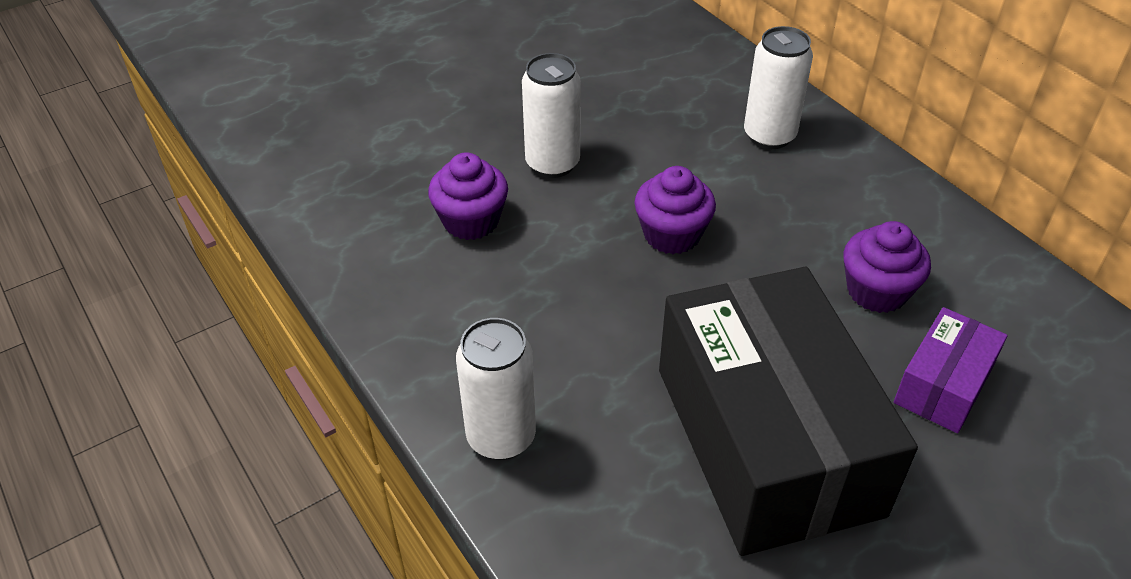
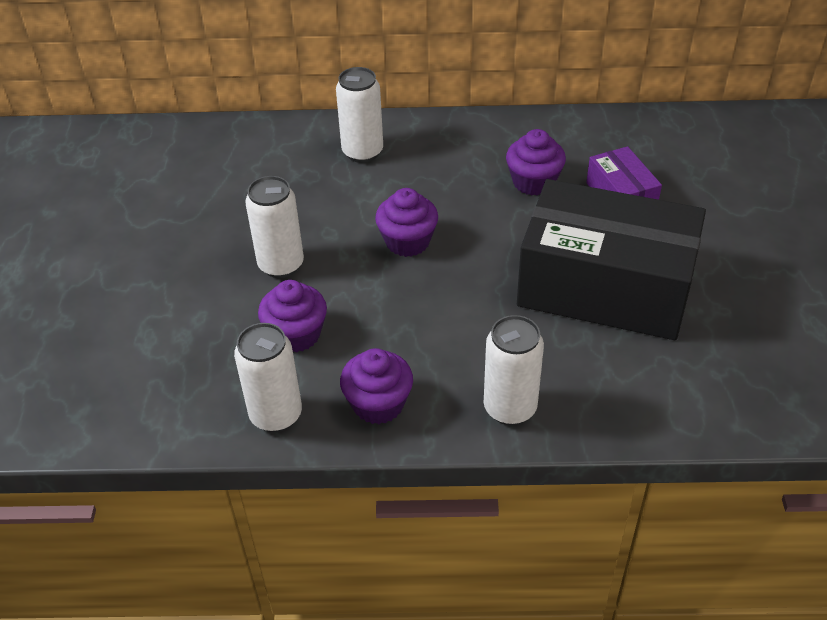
camera: 55 degrees left, 0 degrees up
none -> white can [234,323,302,432]
none -> purple cupcake [340,348,413,424]

